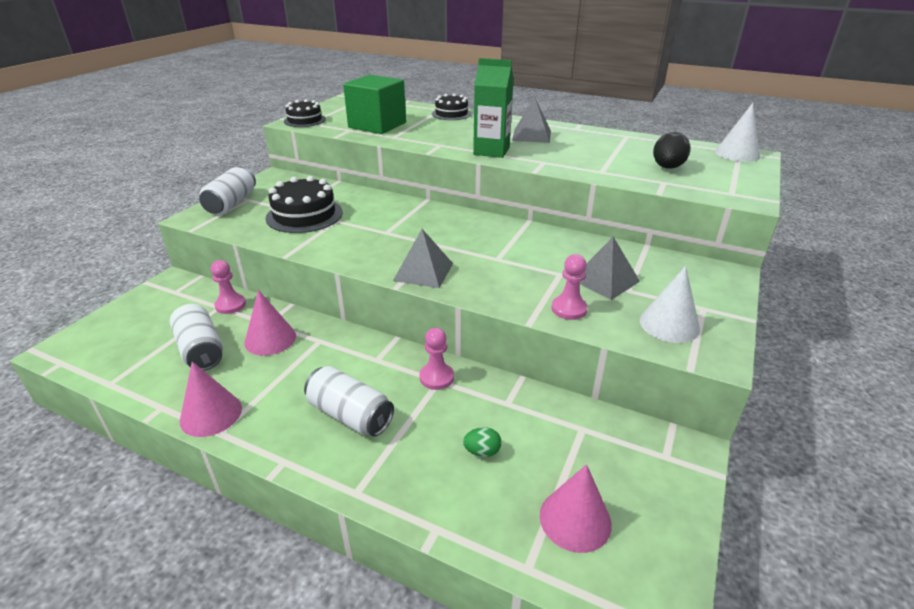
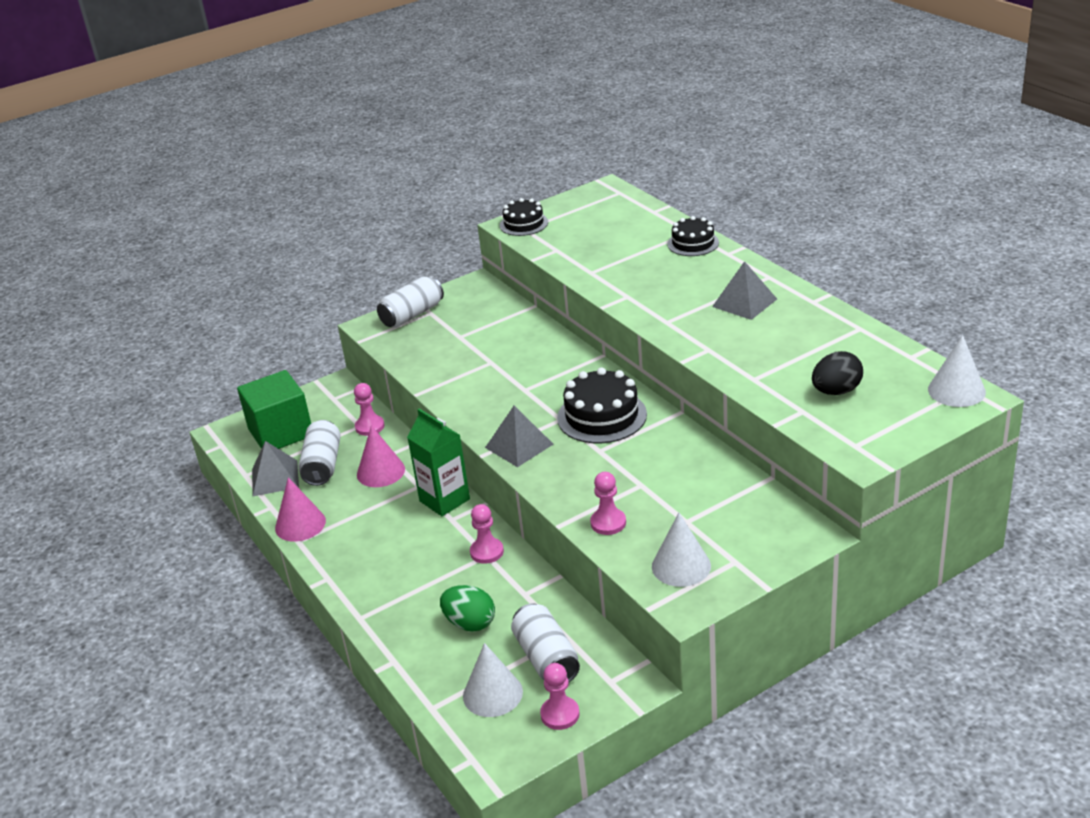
camera: 35 degrees right, 0 degrees up
black cake [266,176,343,233] -> black cake moved to [557,367,647,443]
white can [304,366,394,436] -> white can moved to [511,603,580,682]
green cube [343,75,406,134] -> green cube moved to [237,370,311,449]
green egg [463,427,501,457] -> green egg [440,585,495,632], size x1.70
green carton [473,58,514,158] -> green carton moved to [407,408,470,516]
pink cone [540,464,612,553] -> white cone [463,643,523,717]
grey pyramid [580,237,640,300] -> grey pyramid moved to [252,441,299,496]
none -> pink pawn [540,663,580,730]

